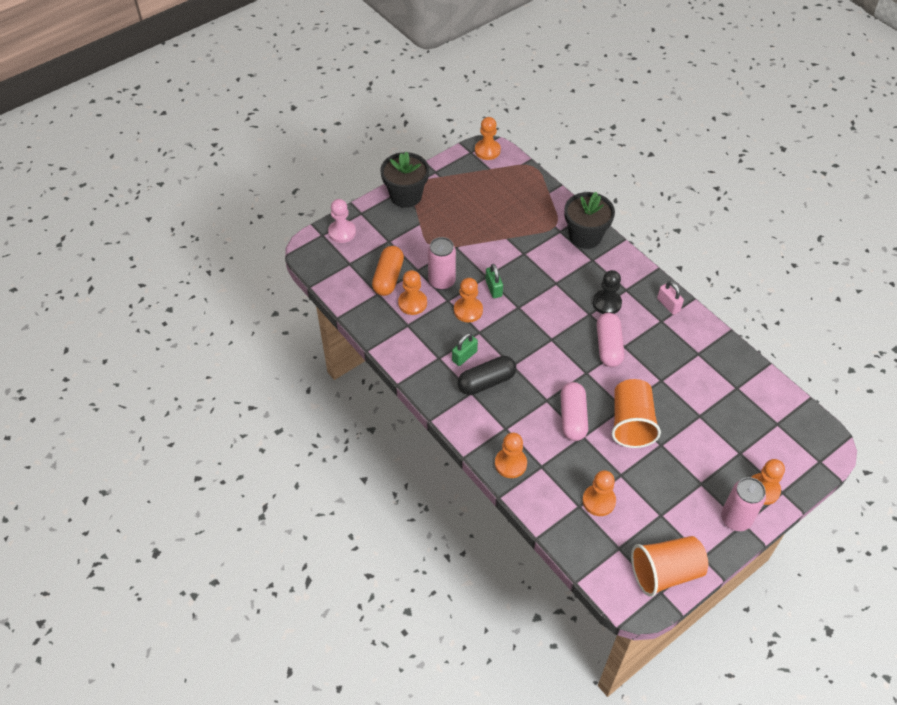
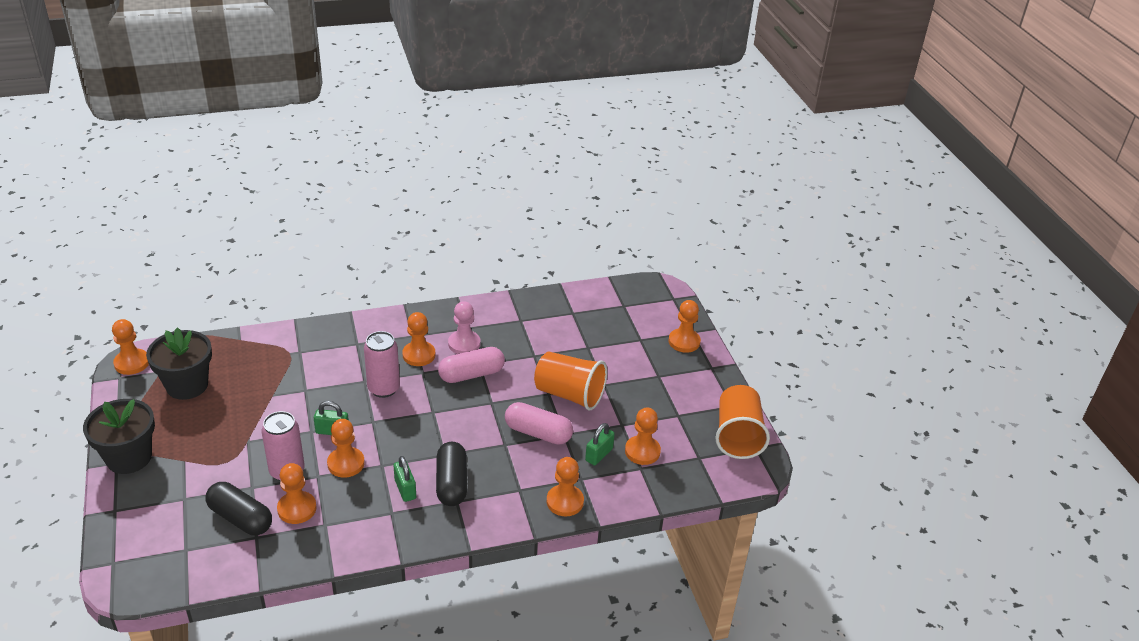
camera: 70 degrees left, 15 degrees down
pink pawn [328,199,356,243] -> pink pawn moved to [448,301,481,354]
orange capsule [372,246,404,296] -> black capsule [205,482,272,535]
black flower pot [564,192,615,249] -> black flower pot moved to [146,327,212,400]
black pawn [593,270,622,314] -> orange pawn [402,312,436,366]
pink capsule [597,313,624,367] -> pink capsule turned 45 degrees counterclockwise [438,347,505,383]
pink padlock [657,281,684,315] -> none
pink can [721,477,766,531] -> pink can moved to [364,331,400,398]
none -> green padlock [585,423,615,465]

